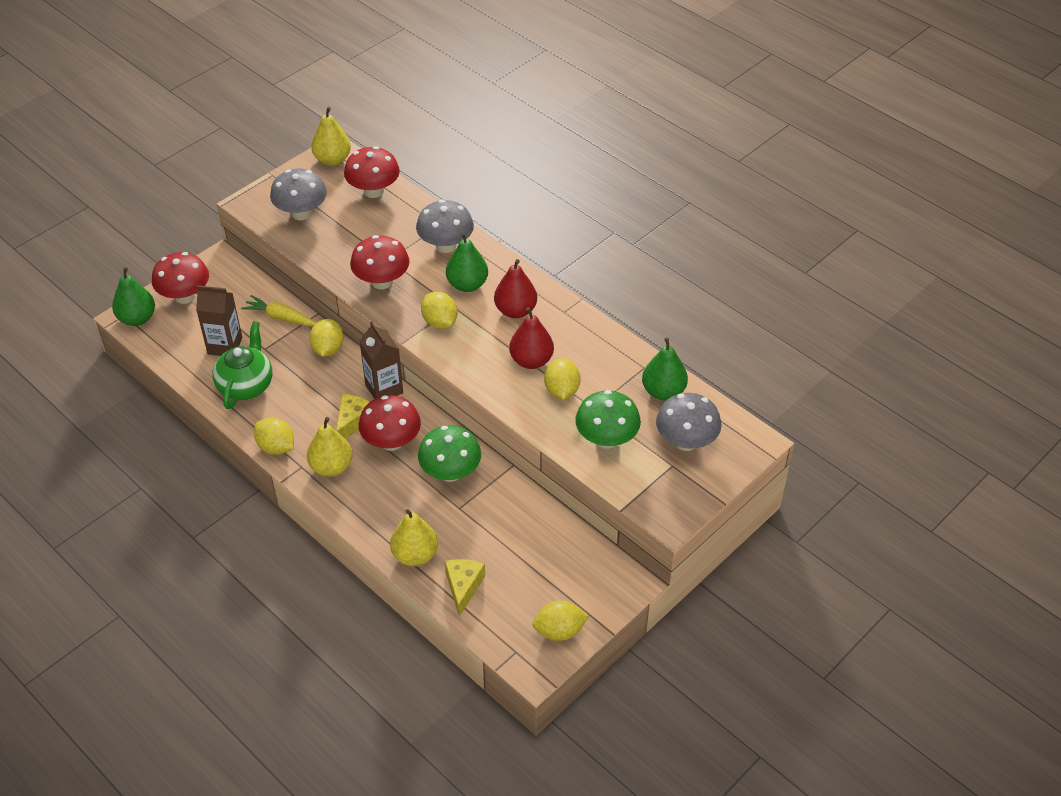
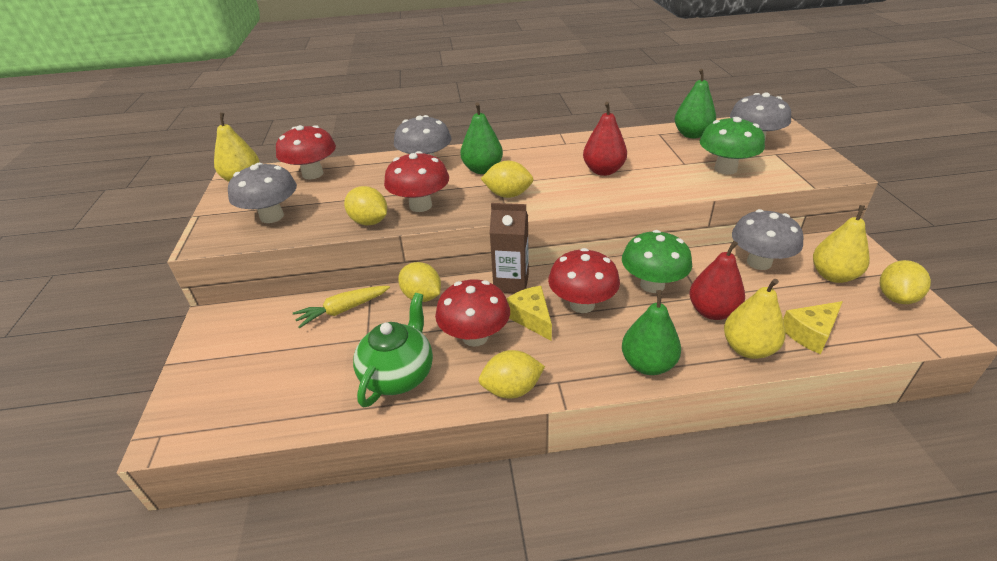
camera: 50 degrees left, 10 degrees down
green pear [112,267,155,326] -> green pear moved to [622,290,681,375]
red mushroom [152,252,209,304] -> red mushroom moved to [435,279,510,347]
brown carton [196,285,242,356] -> none
green teapot [212,321,272,409] -> green teapot turned 60 degrees clockwise [353,293,433,407]
yellow pear [307,417,353,477] -> yellow pear moved to [813,205,870,283]
yellow cheese [445,559,485,617] -> yellow cheese turned 75 degrees counterclockwise [783,301,843,354]
red pear [494,259,537,318] -> red pear moved to [689,241,745,320]
yellow lemon [544,358,581,400] -> yellow lemon moved to [344,186,387,225]
none -> grey mushroom [732,209,804,270]

